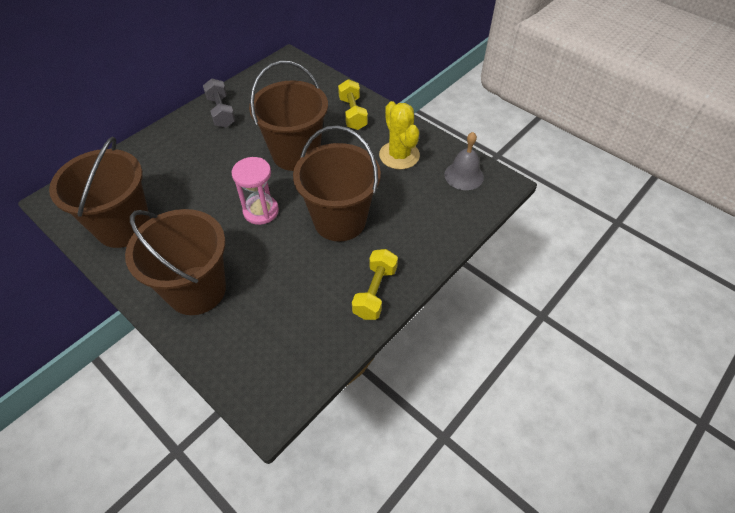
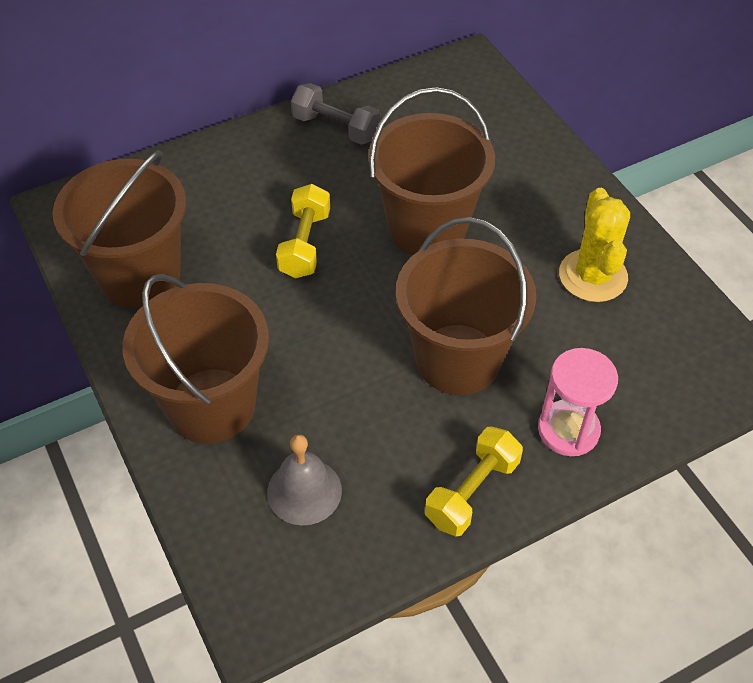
camera: 20 degrees right, 0 degrees up
grey dumbbell [203,78,235,128] -> grey dumbbell turned 60 degrees counterclockwise [291,83,380,145]
pink hourglass [232,157,279,225] -> pink hourglass moved to [538,348,618,456]
yellow dumbbell [338,79,368,130] -> yellow dumbbell moved to [276,184,330,278]
grey bell [444,132,484,190] -> grey bell moved to [267,434,342,526]

